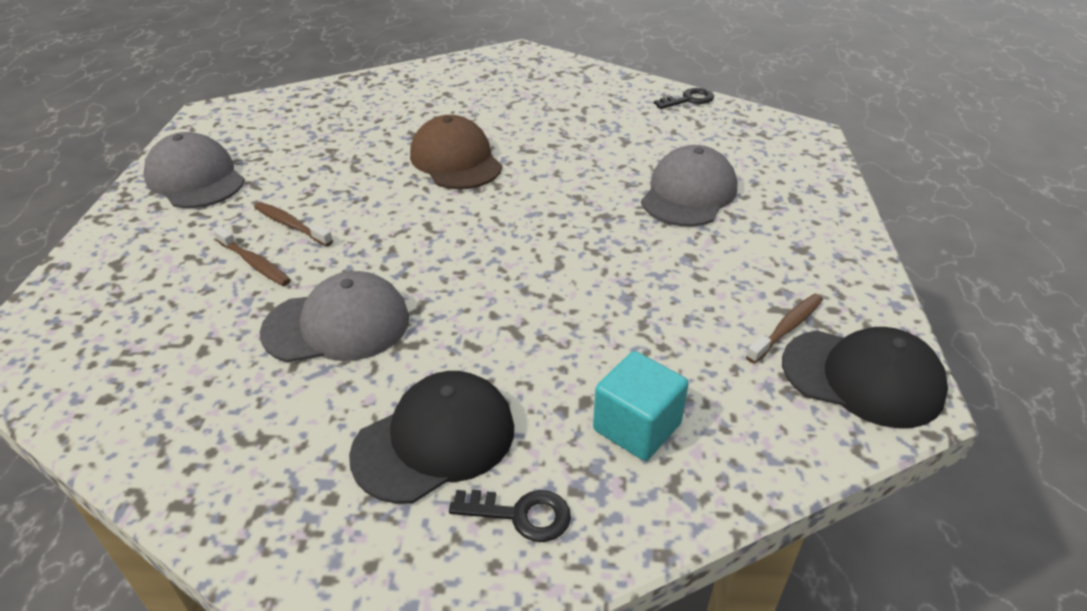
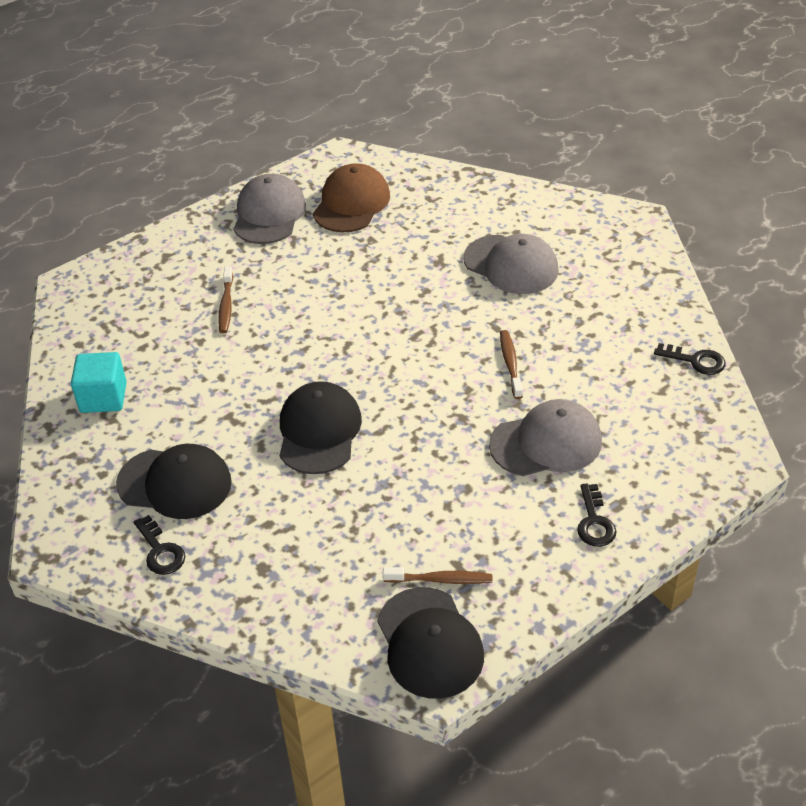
camera: 50 degrees right, 5 degrees up
brown toothbrush [254,202,333,246] -> brown toothbrush moved to [500,330,523,399]
grey cap [260,271,409,362] -> grey cap moved to [463,234,559,294]
brown cap [410,115,502,189] -> brown cap moved to [313,163,390,232]
turquoise cube [593,351,689,461] -> turquoise cube moved to [71,352,127,413]
none -> black cap [280,381,362,474]
none -> black key [577,484,617,547]

